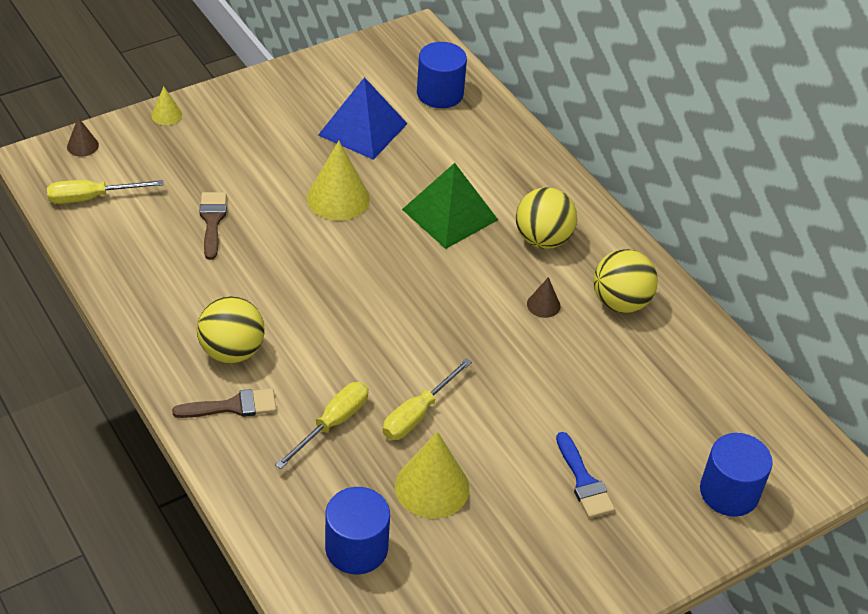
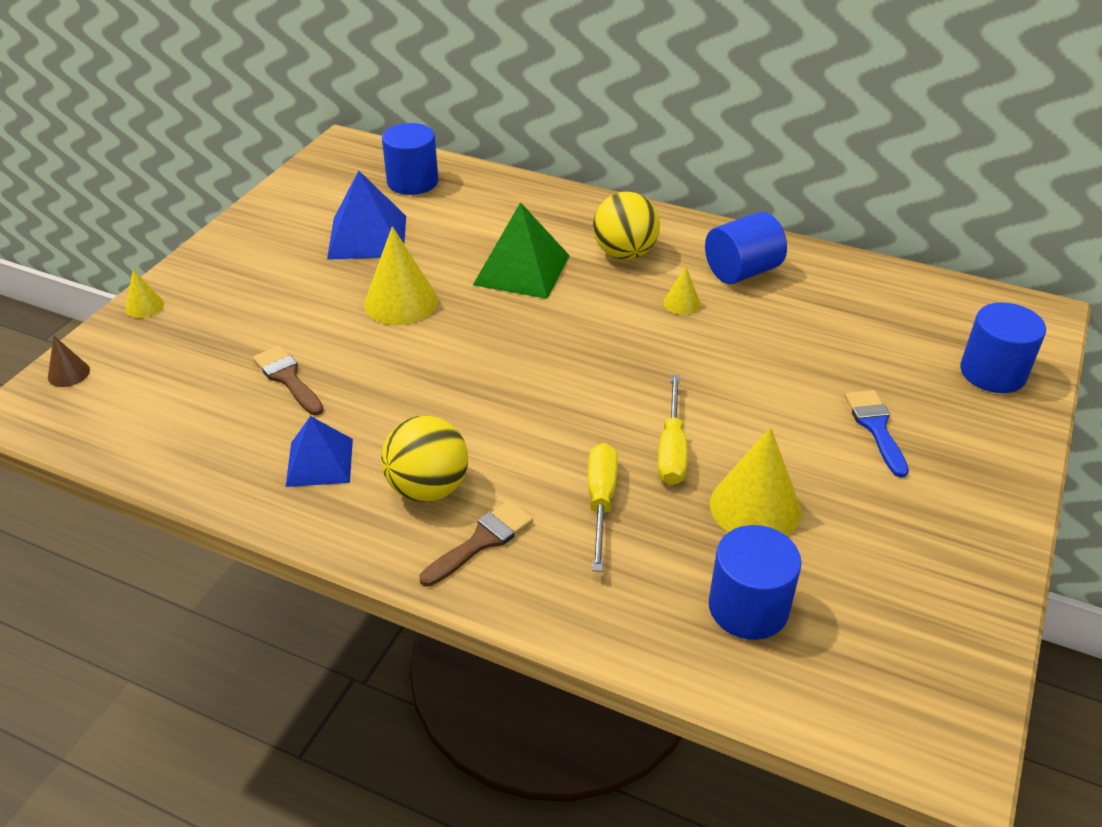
camera: 30 degrees left, 5 degrees down
yellow screwdriver [47,180,164,204] -> none
brown cone [527,277,561,318] -> yellow cone [663,266,701,315]
blue brush [556,432,615,518] -> blue brush turned 135 degrees counterclockwise [845,390,909,478]
yellow ball [593,249,658,313] -> blue cylinder [705,212,787,284]
none -> blue pyramid [286,416,353,487]

